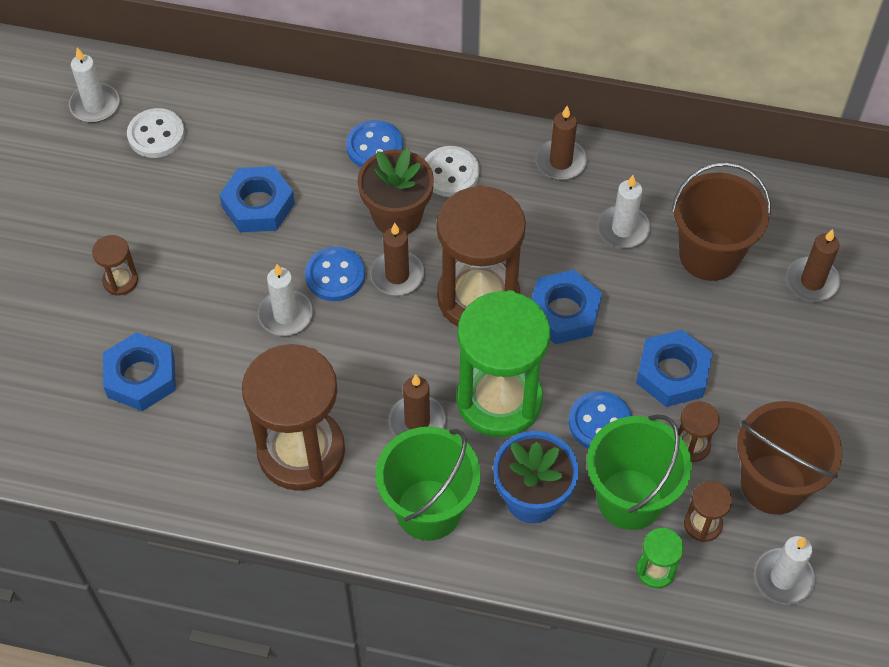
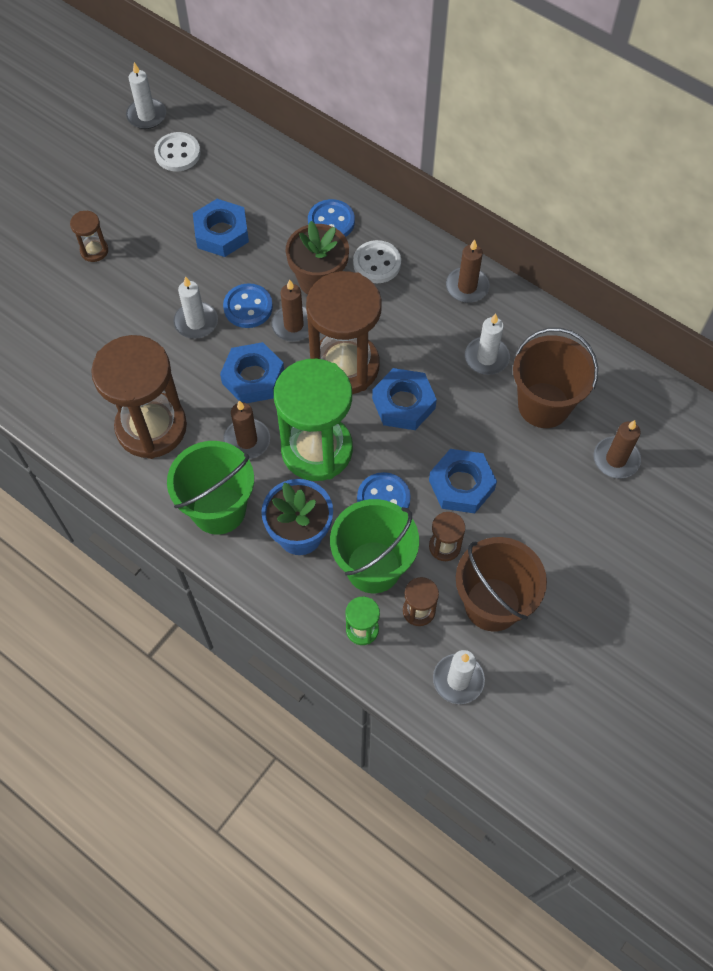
camera: 25 degrees right, 5 degrees up
blue nut [103,332,176,411] -> blue nut moved to [220,342,284,403]

